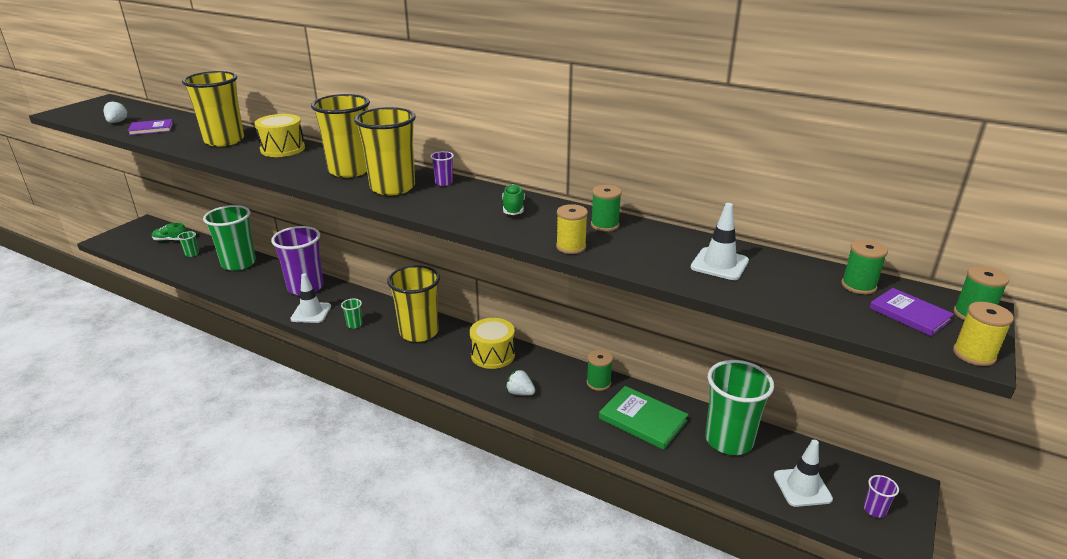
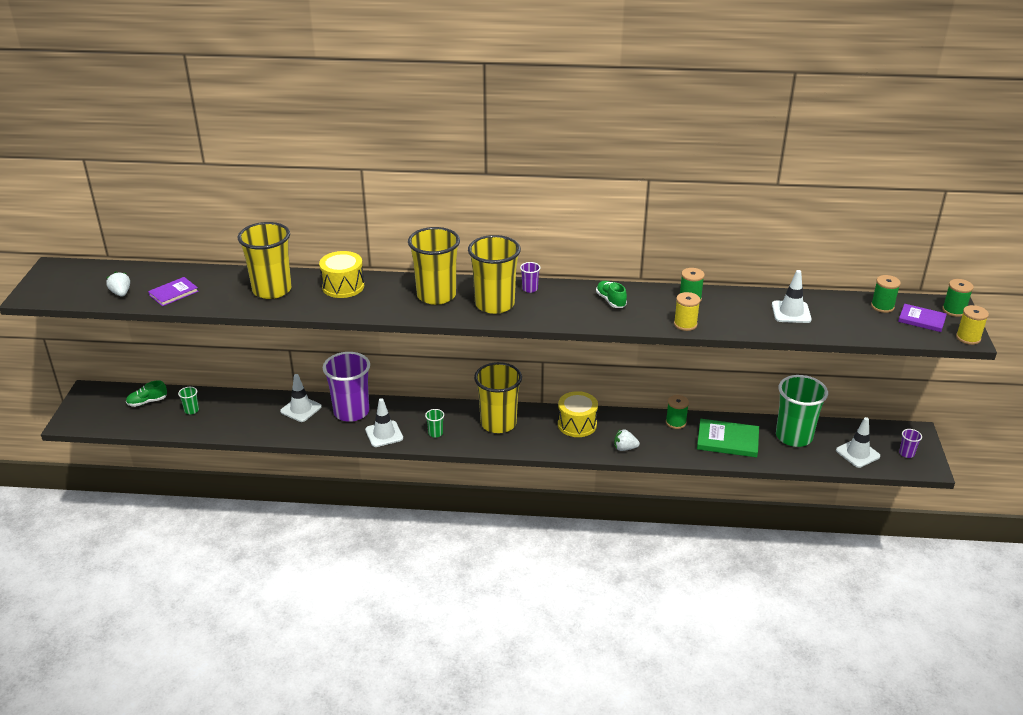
camera: 25 degrees left, 5 degrees up
green cup [203,205,256,271] -> none
none -> white traffic cone [280,374,322,422]

